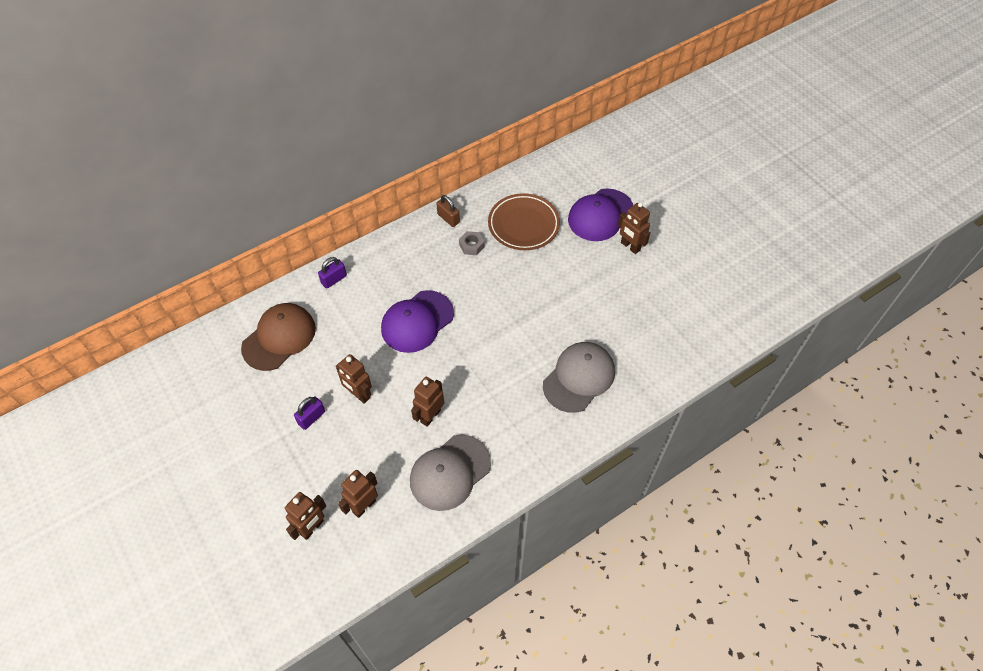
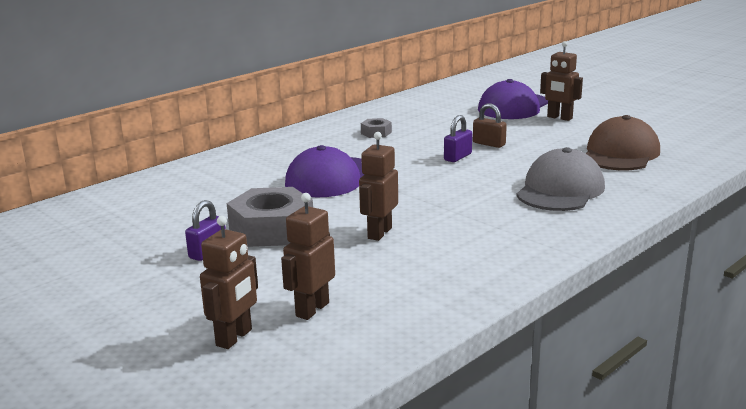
camera: 10 degrees left, 35 degrees down
brown cap [241,303,316,371] -> brown cap moved to [586,115,660,170]
purple padlock [318,257,347,289] -> purple padlock moved to [444,115,472,162]
brown robot [336,354,372,404] -> grey nut [227,187,313,247]
grey cap [410,434,491,511] -> none
brown padlock [436,195,460,227] -> brown padlock moved to [473,103,507,148]
brown plate [488,193,560,250] -> none

